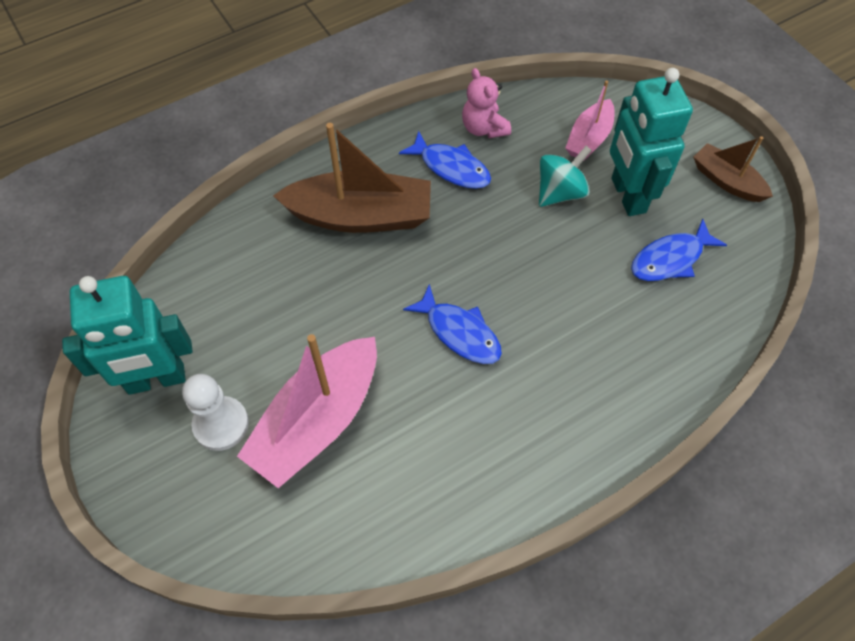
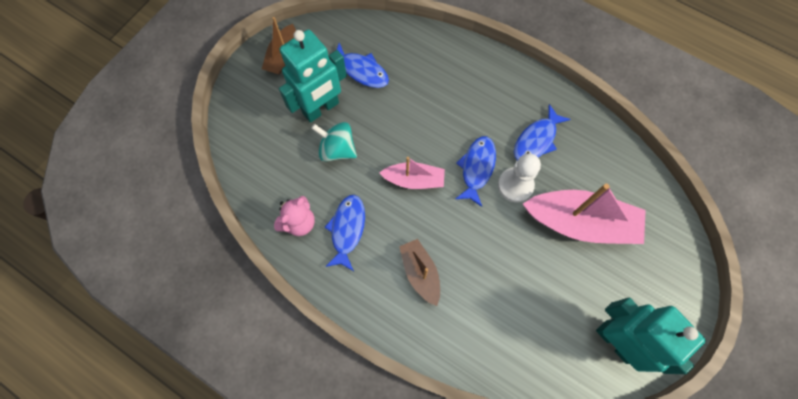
camera: 115 degrees left, 10 degrees up
white pawn [182,374,249,451] -> white pawn moved to [498,153,541,202]
brown boat [273,123,431,233] -> brown boat [399,239,440,306], size x0.56
pink boat [565,80,614,161] -> pink boat moved to [379,157,445,189]
none -> blue fish [514,104,571,161]

